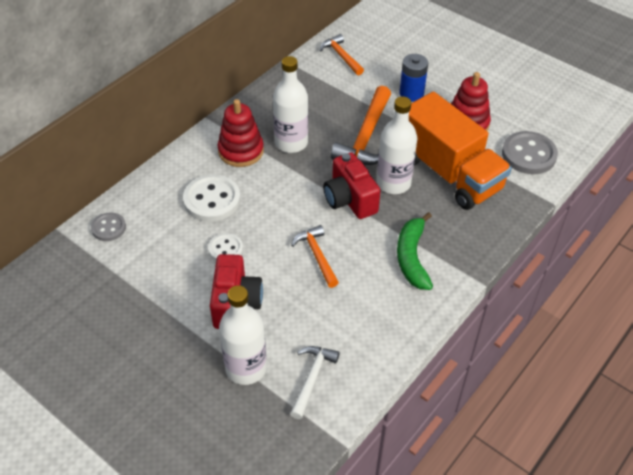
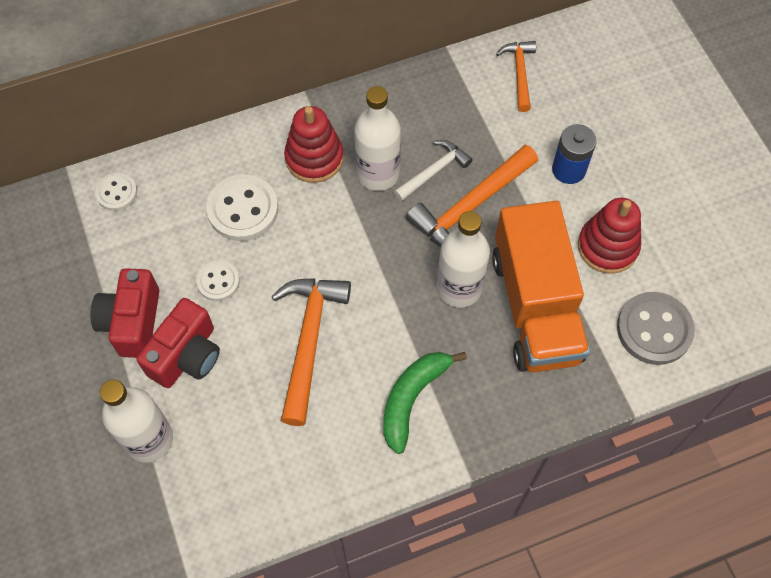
camera: 30 degrees right, 15 degrees up
grey button [91,213,126,241] -> white button [95,173,137,211]
white hammer [290,346,340,419] -> white hammer moved to [394,140,473,202]
orange hammer [291,225,339,288] -> orange hammer [272,279,351,426], size x1.68
red camera [323,152,381,219] -> red camera moved to [90,268,159,358]

